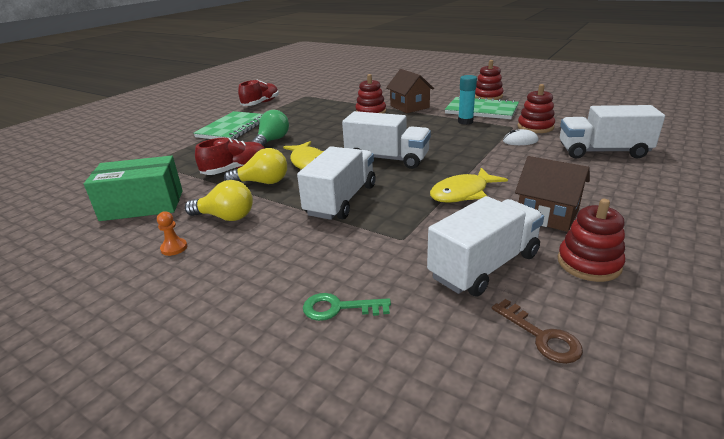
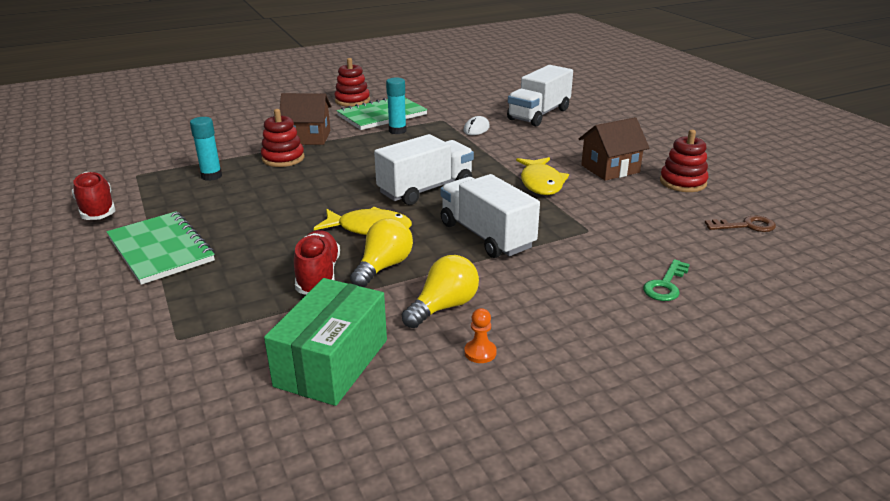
camera: 60 degrees left, 0 degrees up
green light bulb [251,110,289,146] -> none
white truck [427,196,544,297] -> none
red stacking toy [517,84,555,133] -> none
none -> turquoise glue stick [190,117,222,181]

